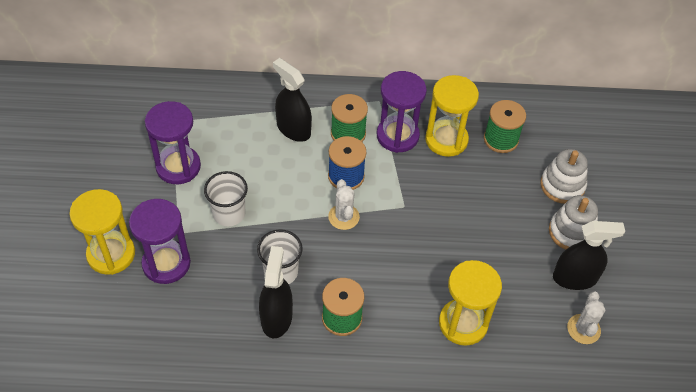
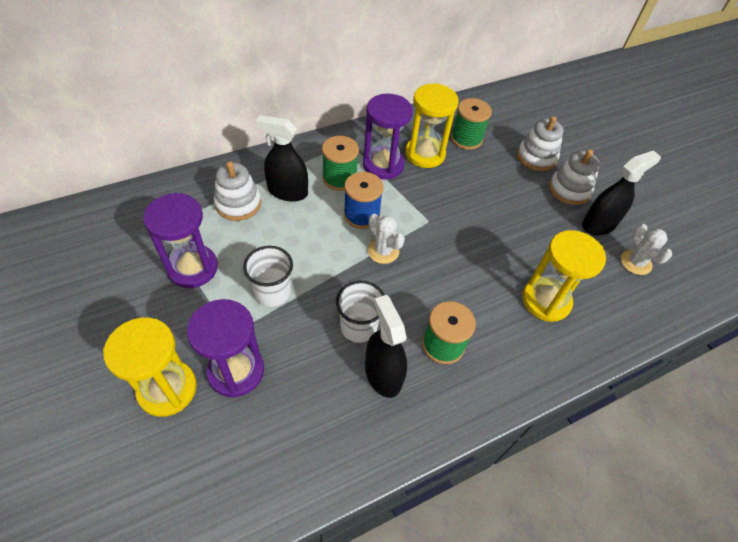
camera: 30 degrees left, 0 degrees up
none -> white stacking toy [214,161,261,221]

